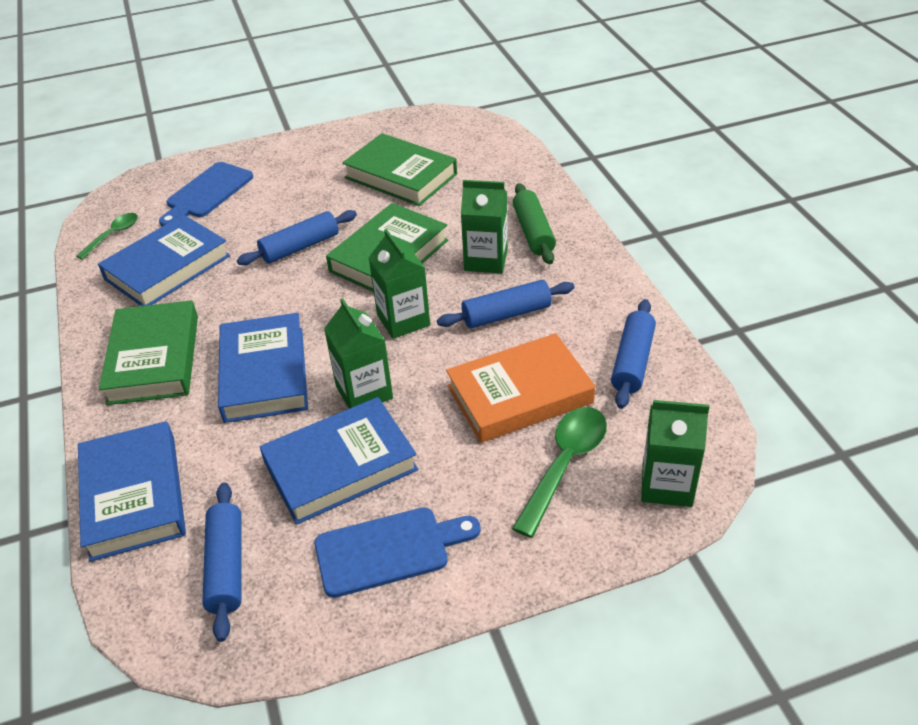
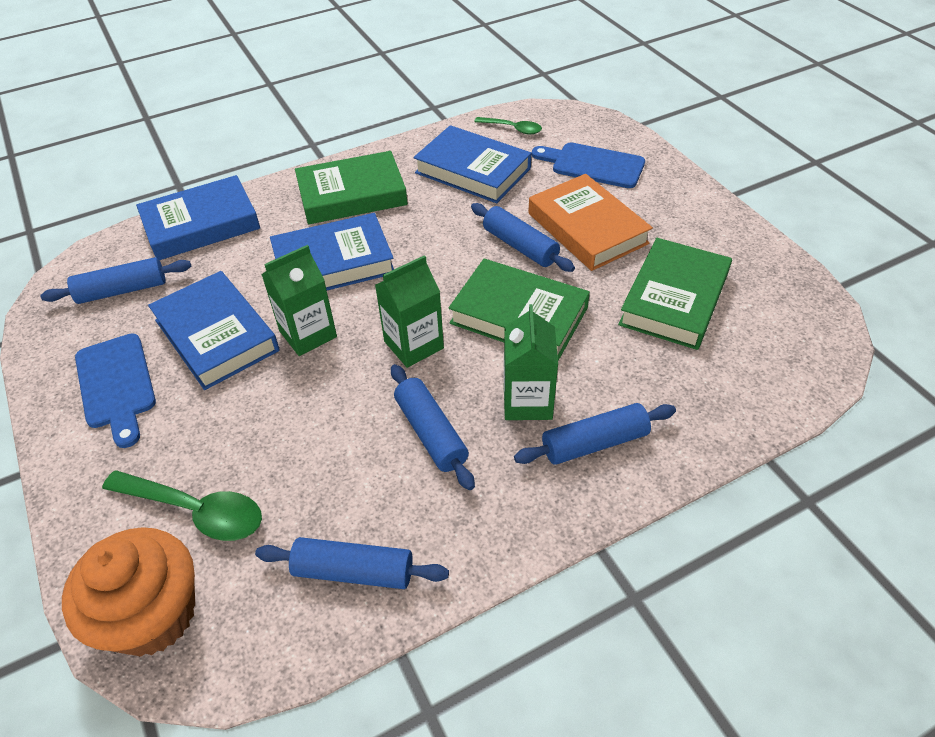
camera: 80 degrees right, 5 degrees up
orange book [446,333,595,443] -> orange book moved to [528,174,653,271]
green rolling pin [513,183,556,264] -> blue rolling pin [514,403,676,465]
green carton [641,400,709,507] -> orange cupcake [62,527,195,657]

